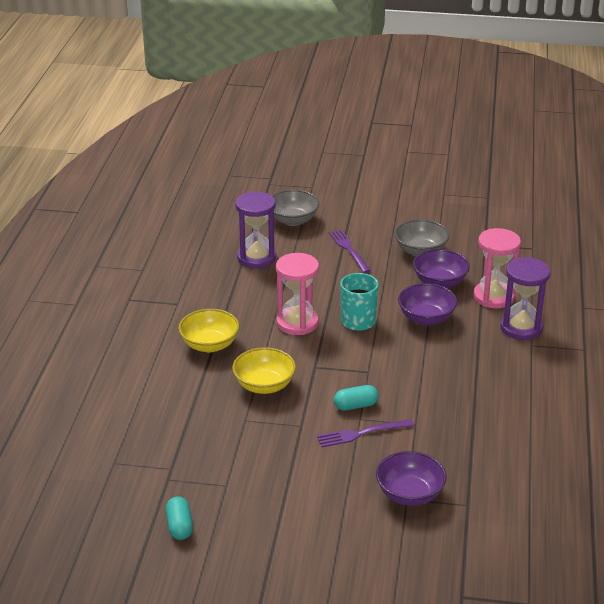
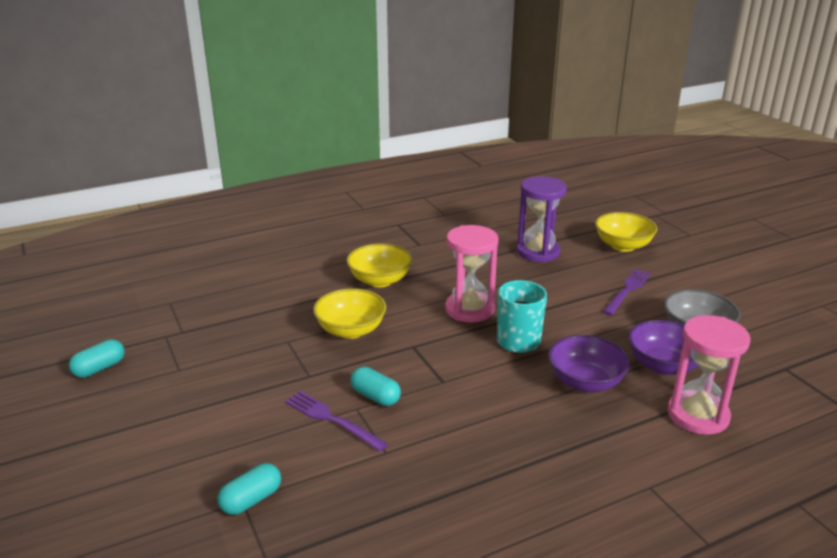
camera: 55 degrees right, 5 degrees down
grey bowl [272,190,319,226] -> yellow bowl [595,212,657,252]
purple bowl [376,451,447,506] -> turquoise capsule [217,463,281,515]
purple hourglass [500,257,550,340] -> none

